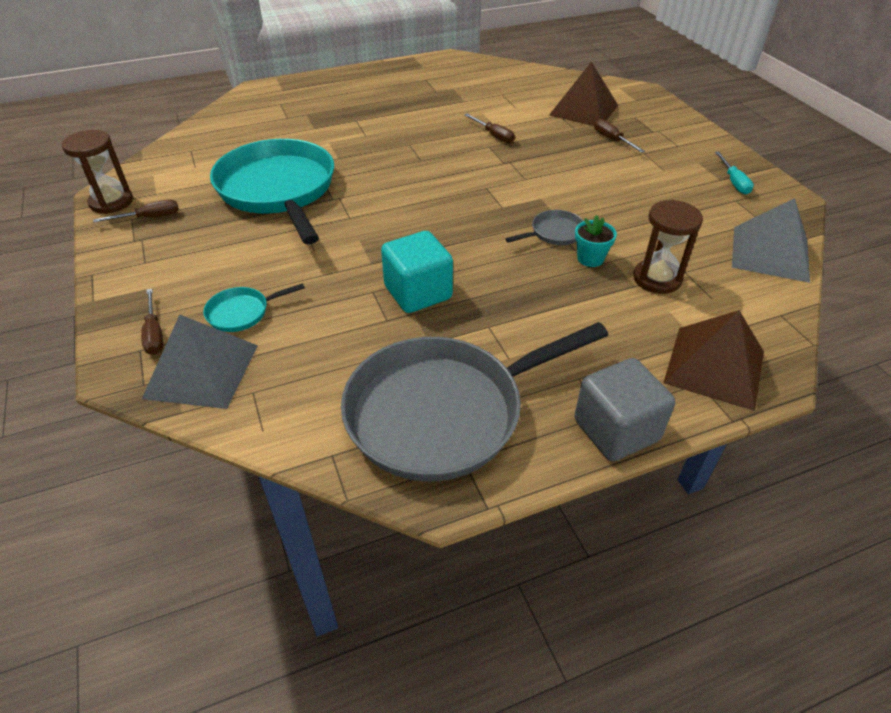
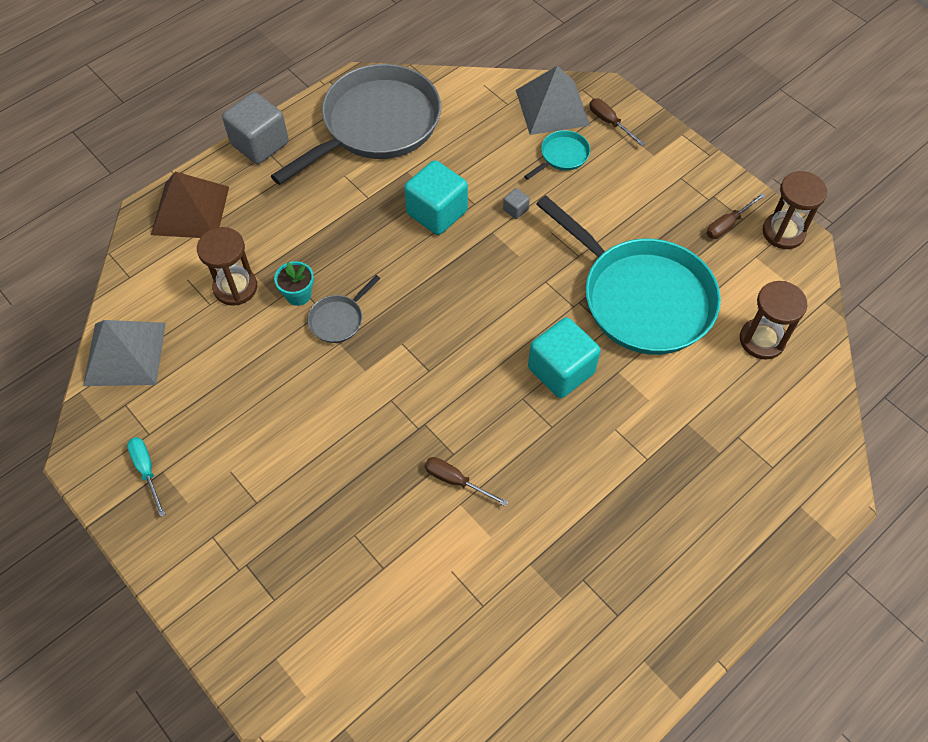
camera: 160 degrees right, 15 degrees up
brown pyramid [549,61,618,126] -> none
brown screwdriver [594,119,645,153] -> none
none -> grey cube [503,188,530,219]
none -> turquoise cube [528,317,601,398]
none -> brown hourglass [740,281,807,360]

